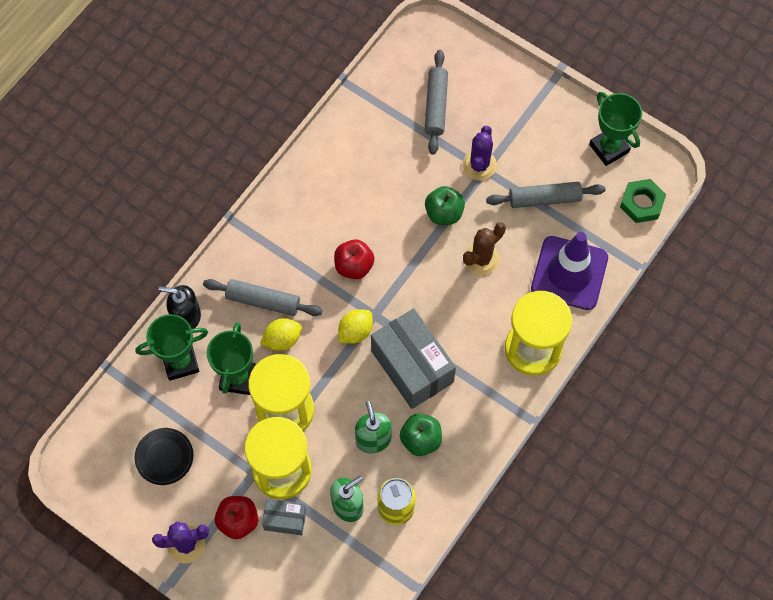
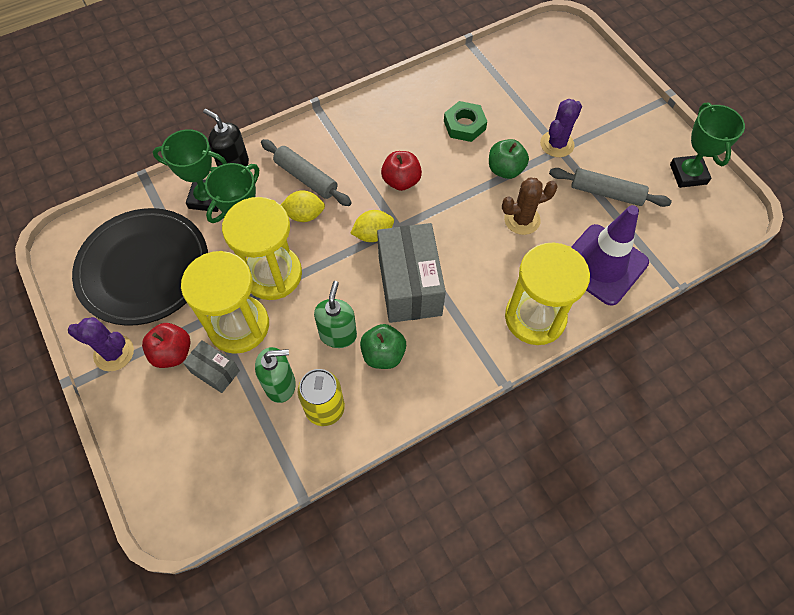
camera: 25 degrees right, 5 degrees down
black plate [134,428,194,485] -> black plate [72,208,208,326], size x2.25
grey rolling pin [425,50,448,155] -> none
green nut [620,179,666,223] -> green nut moved to [444,101,487,142]

